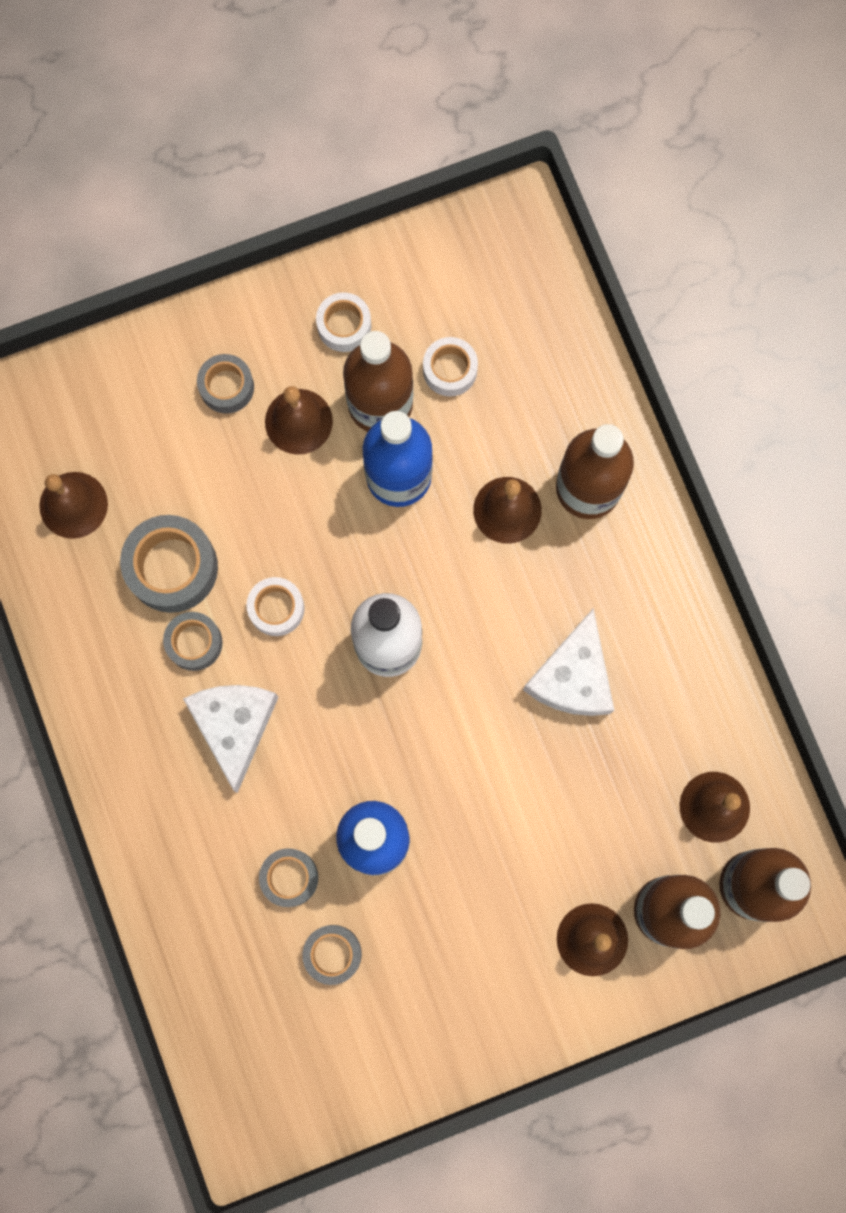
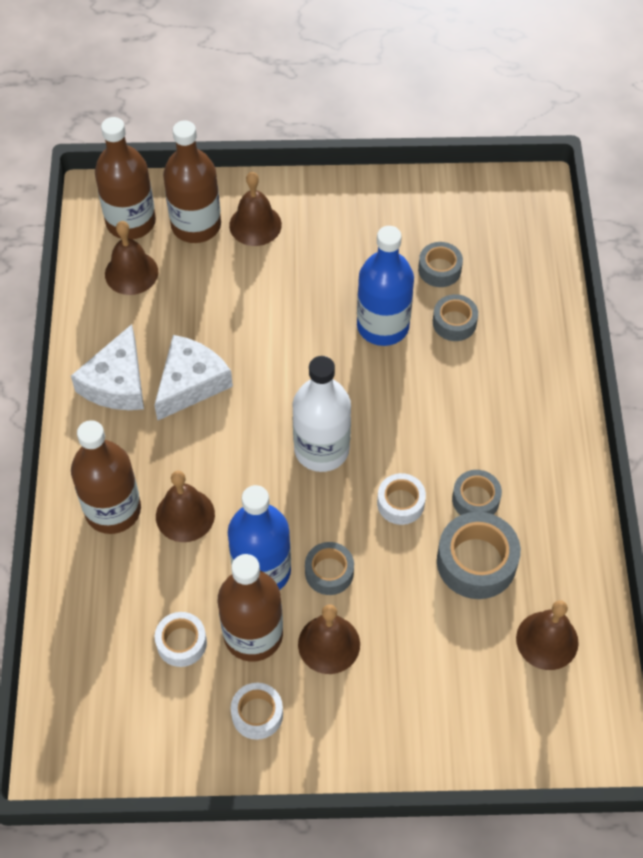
camera: 160 degrees left, 20 degrees down
white cheese [183,685,279,793] -> white cheese moved to [71,324,144,410]
grey tape [197,354,254,414] -> grey tape moved to [305,542,354,595]

